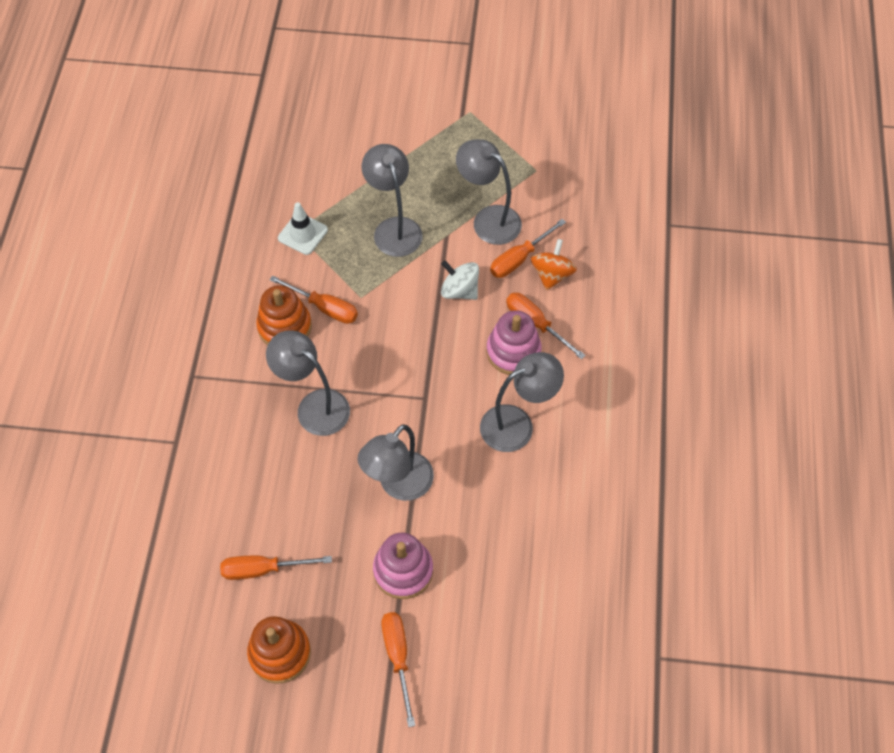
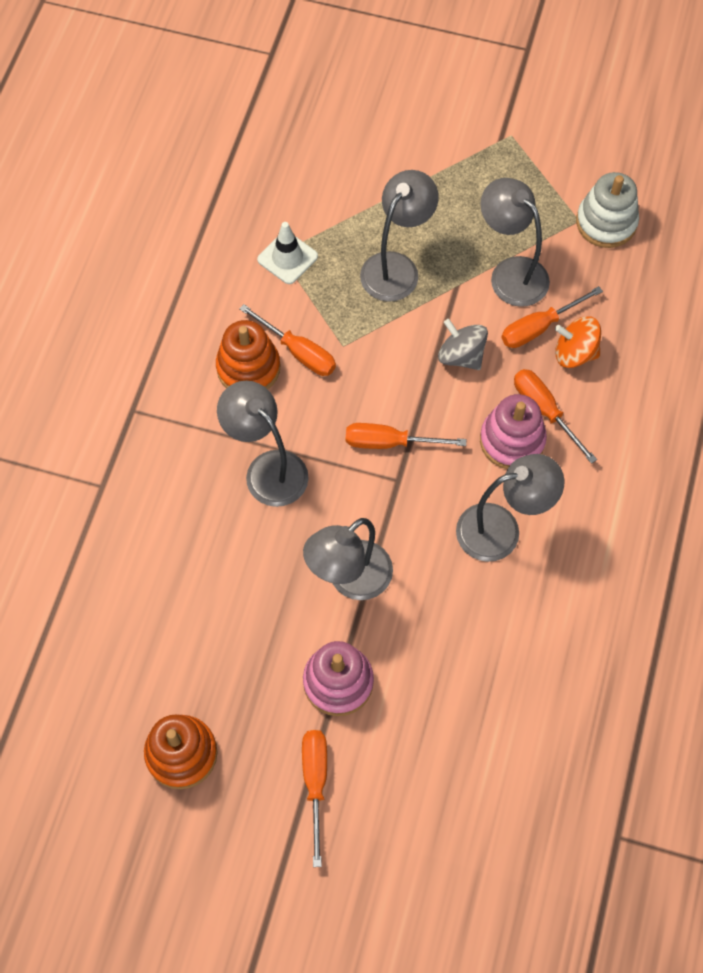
camera: 10 degrees right, 5 degrees up
orange screwdriver [220,555,332,580] -> orange screwdriver moved to [346,423,466,449]
grey lamp [362,144,422,257] -> grey lamp turned 45 degrees clockwise [360,170,439,302]
white spinning top [441,260,479,300] -> grey spinning top [438,319,488,370]
orange spinning top [531,239,577,290] -> orange spinning top turned 105 degrees counterclockwise [555,316,601,368]
none -> white stacking toy [576,172,639,248]

